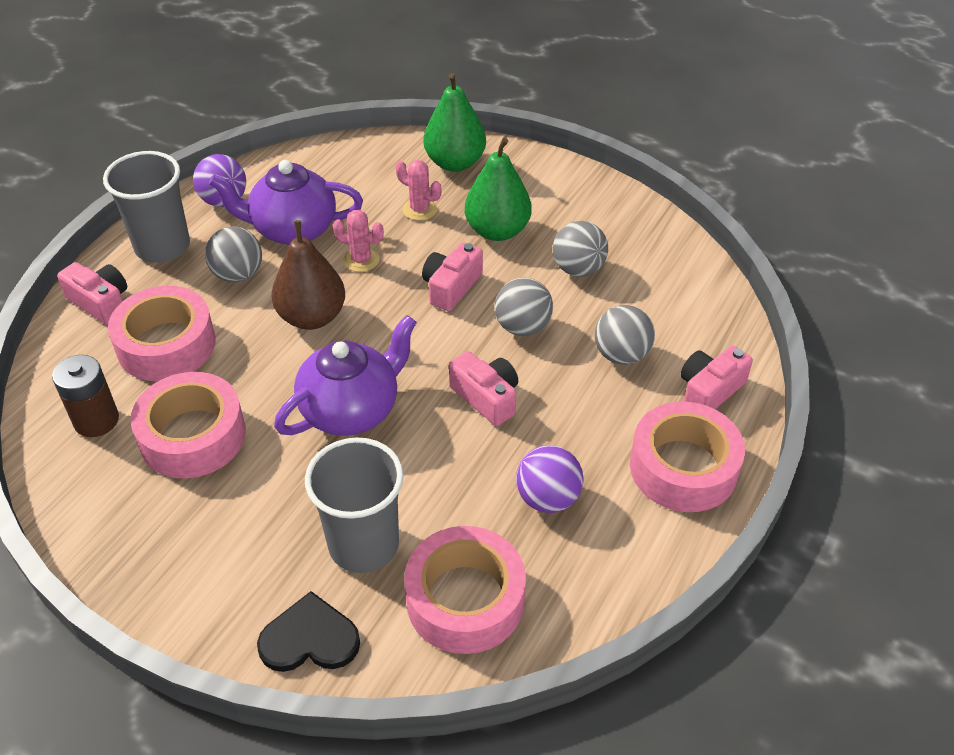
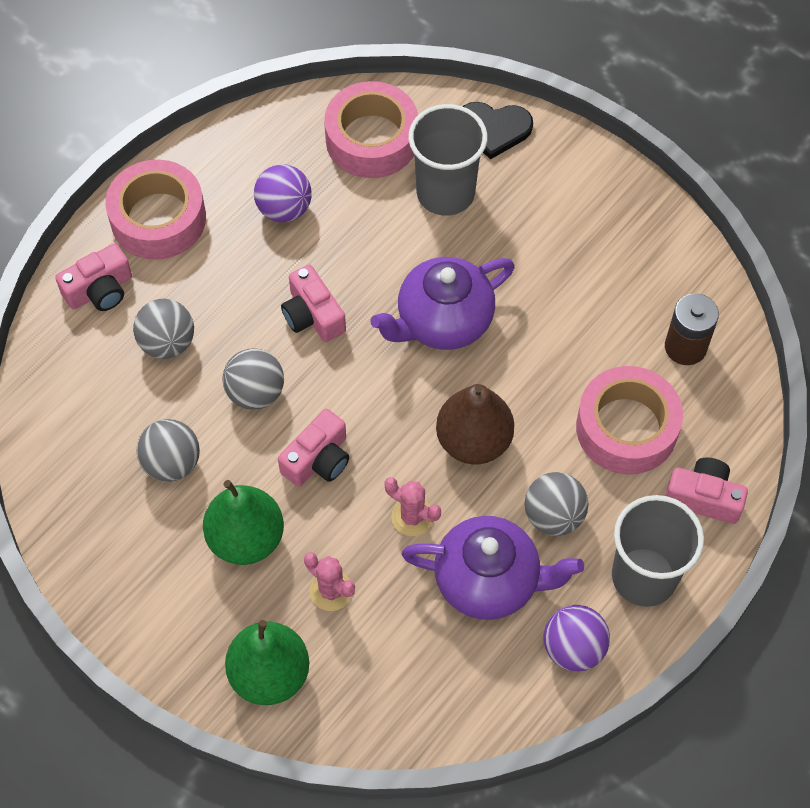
camera: 170 degrees left, 15 degrees up
pink camera [57,262,127,325] -> pink camera turned 150 degrees clockwise [665,457,748,524]
pink tape [130,372,246,478] -> none

